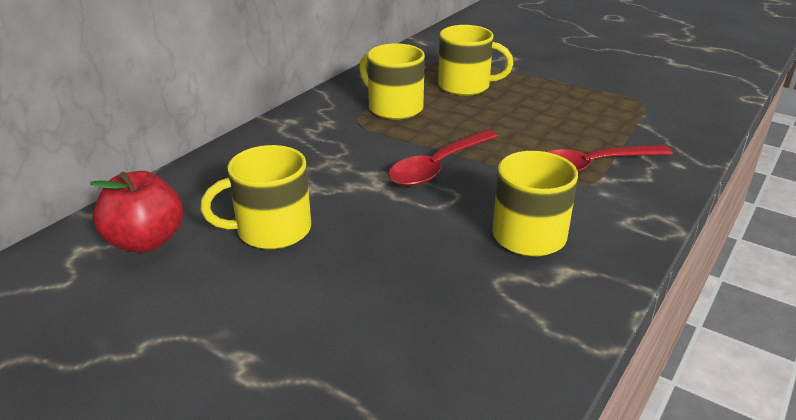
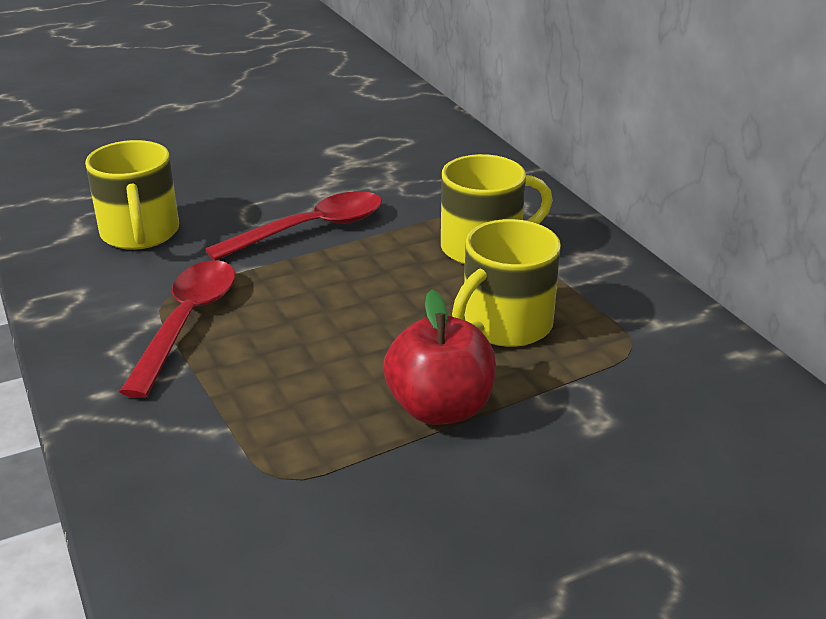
camera: 120 degrees right, 0 degrees up
red apple [90,171,183,253] -> red apple moved to [384,289,496,425]
yellow mug [200,145,311,249] -> none
red spoon [388,129,498,186] -> red spoon turned 75 degrees clockwise [205,191,382,260]

